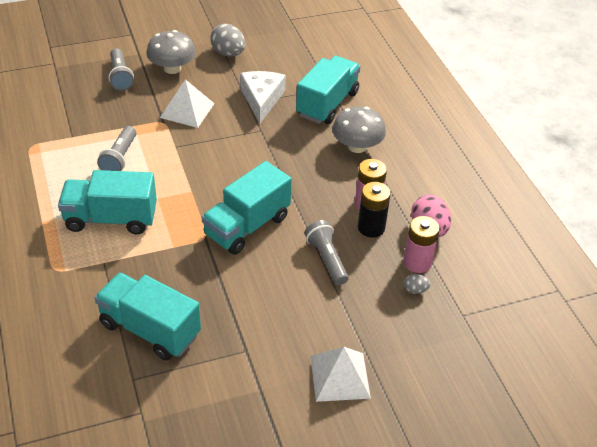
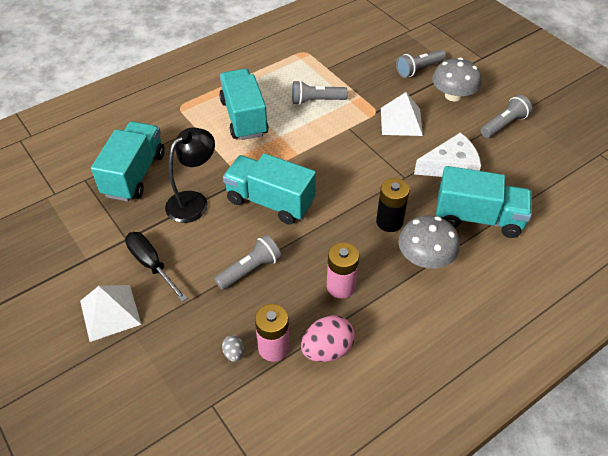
camera: 75 degrees right, 5 degrees up
grey egg [210,24,245,56] -> grey flashlight [481,95,532,138]
black battery [358,182,391,238] -> black battery moved to [376,178,409,232]
none -> black screwdriver [125,232,188,302]
none -> black lamp [165,127,215,223]

